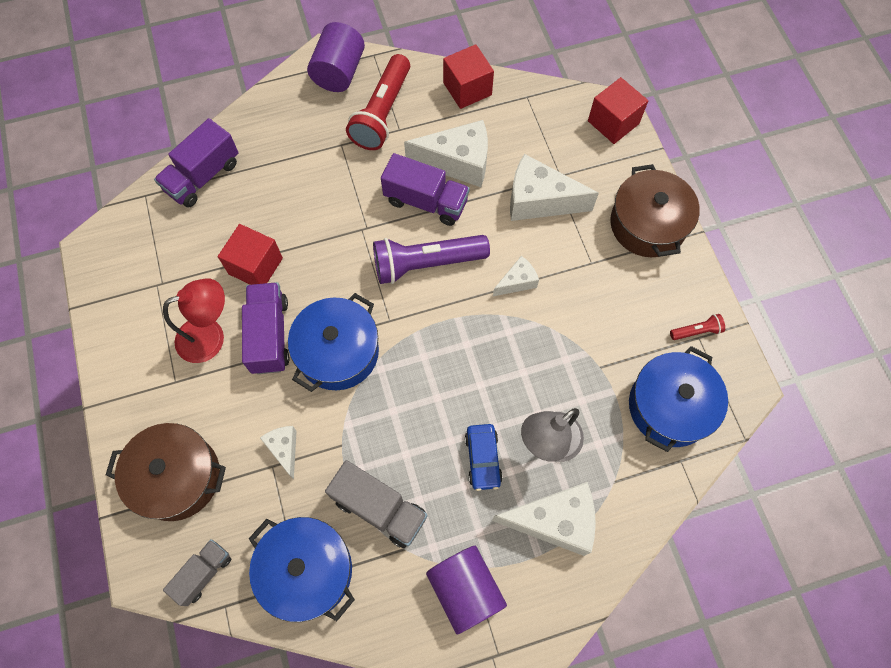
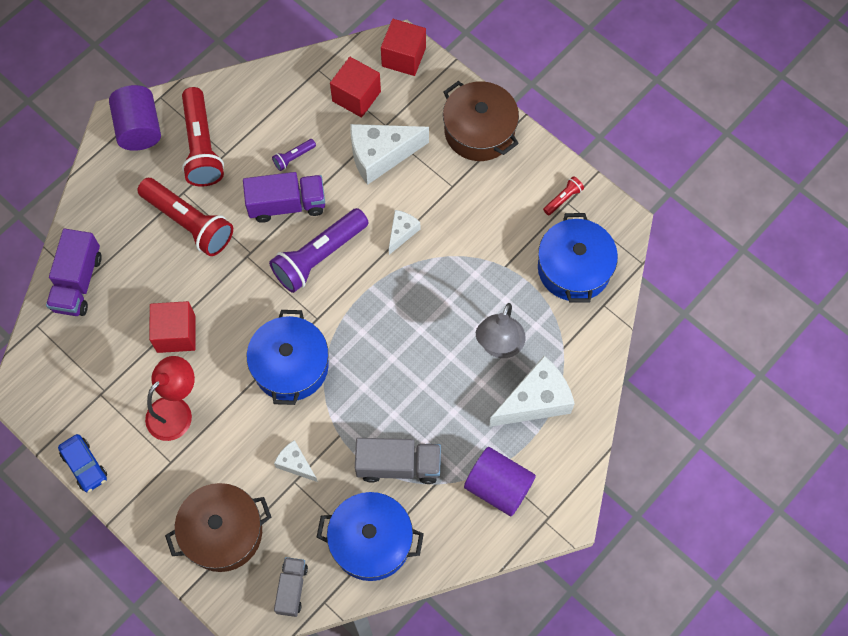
camera: 30 degrees left, 0 degrees up
purple truck [242,282,290,374] -> none
white cheese [404,120,488,187] -> purple flashlight [272,139,316,171]
red cube [443,44,494,109] -> red cube moved to [330,57,381,118]
blue car [465,424,503,491] -> blue car moved to [58,434,107,493]
none -> red flashlight [137,178,233,256]

